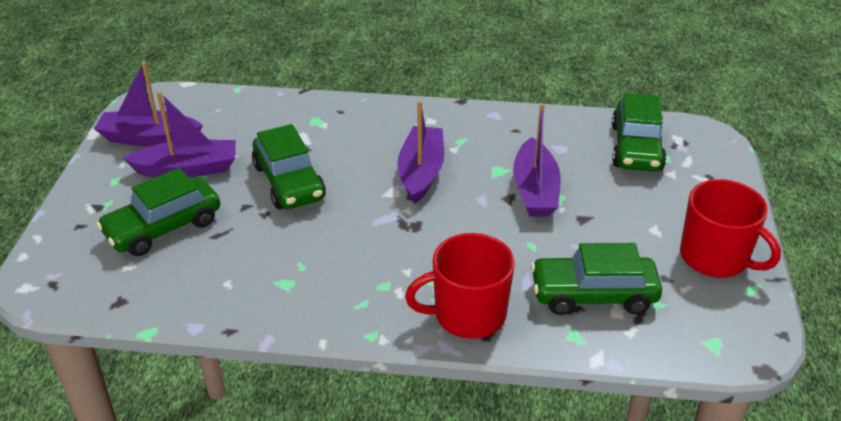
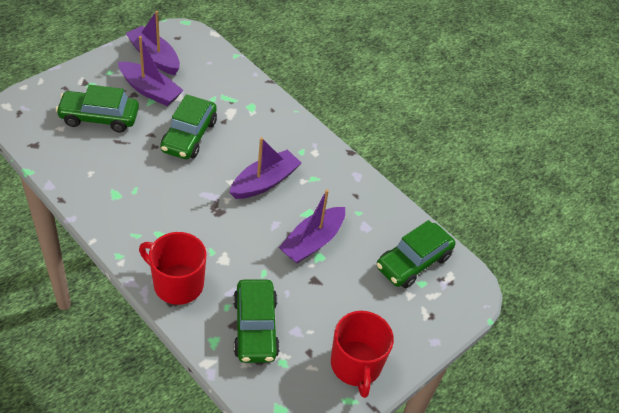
camera: 35 degrees right, 10 degrees up
green car [531,243,662,315] -> green car turned 135 degrees counterclockwise [233,280,280,363]

